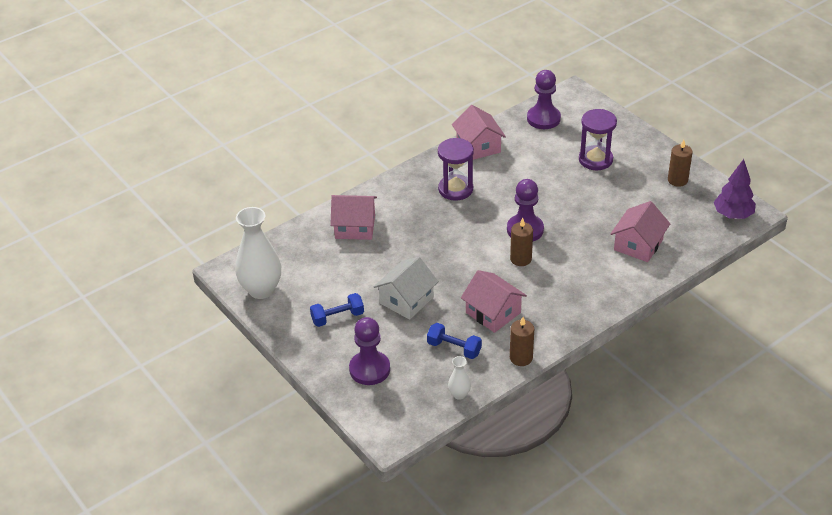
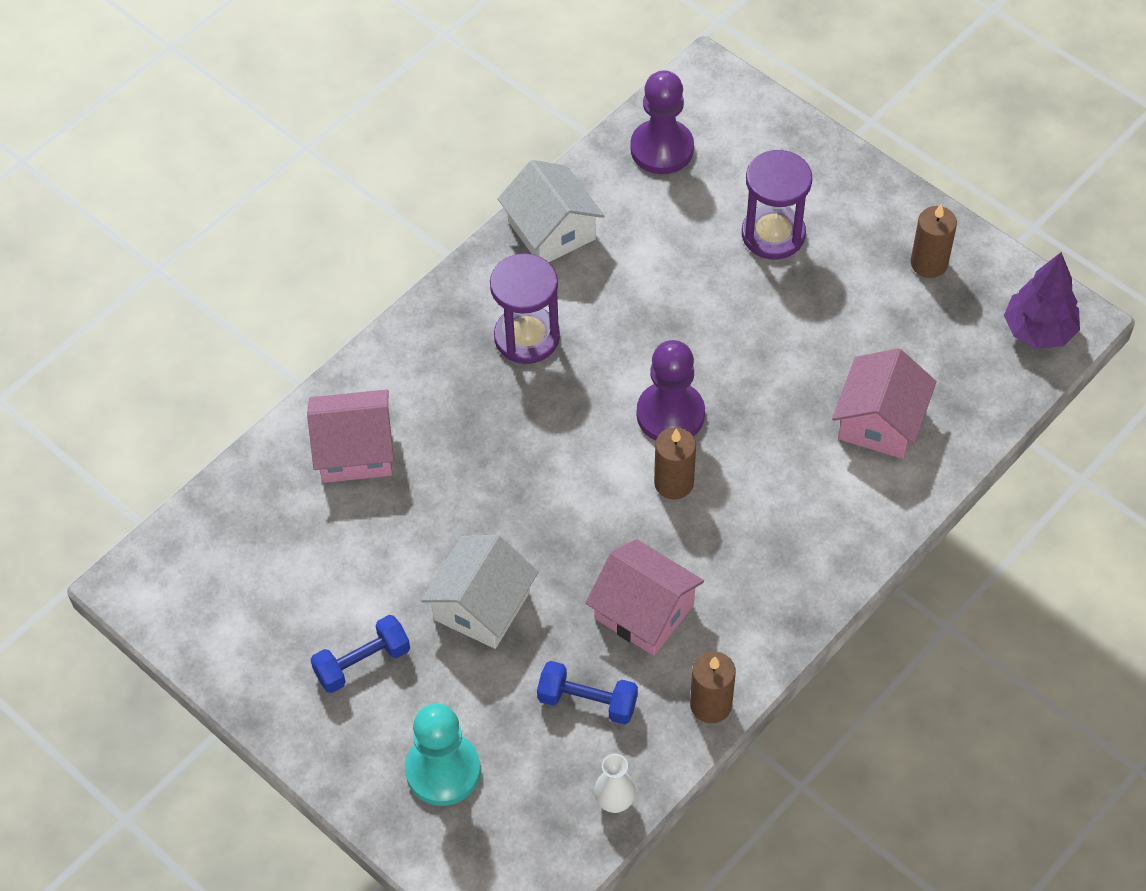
camera: 10 degrees left, 15 degrees up
white vase [235,207,281,299] -> none
purple pawn [349,317,390,385] -> turquoise pawn [405,703,481,806]
pink house [452,105,506,160] -> white house [498,160,604,262]

